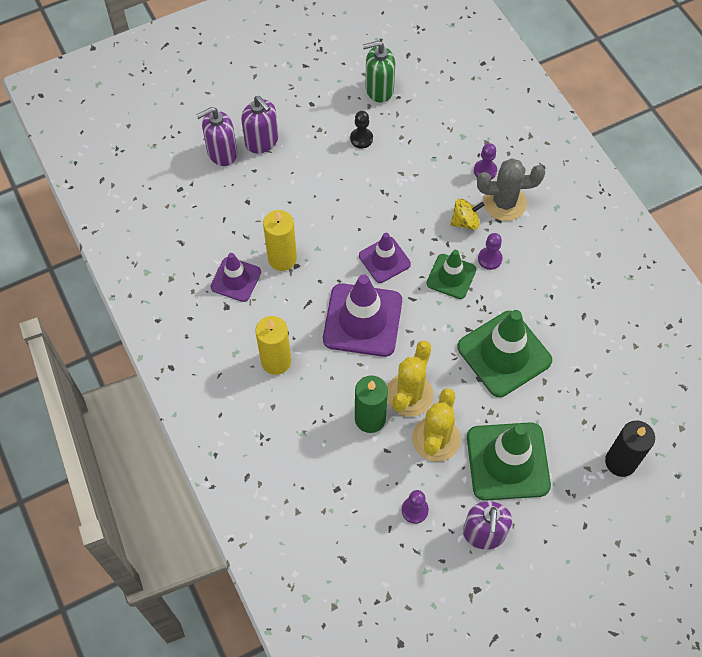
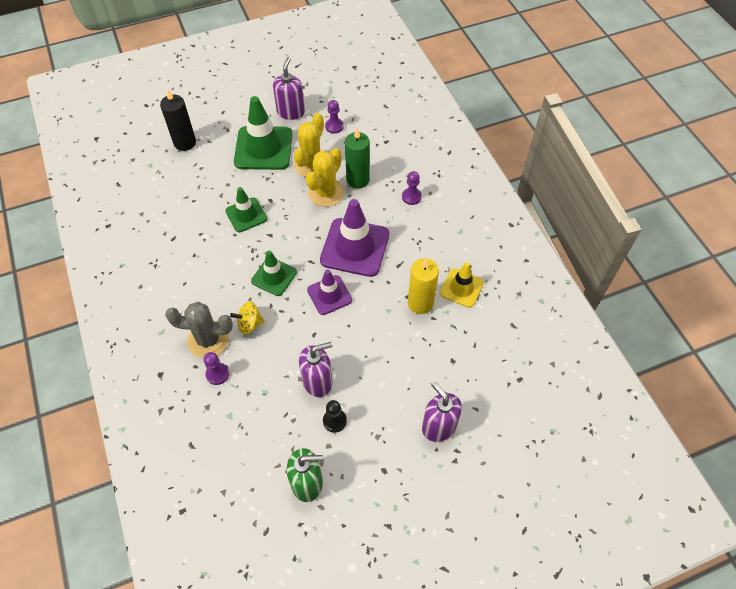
camera: 175 degrees left, 5 degrees down
purple soap dispenser [196,107,237,166] -> purple soap dispenser moved to [299,342,333,397]
purple traffic cone [210,253,261,302] -> yellow traffic cone [440,262,484,308]
yellow candle [255,316,291,375] -> none
green traffic cone [457,310,552,397] -> green traffic cone [225,187,267,232], size x0.58
purple pawn [478,233,503,270] -> purple pawn moved to [402,171,422,205]

